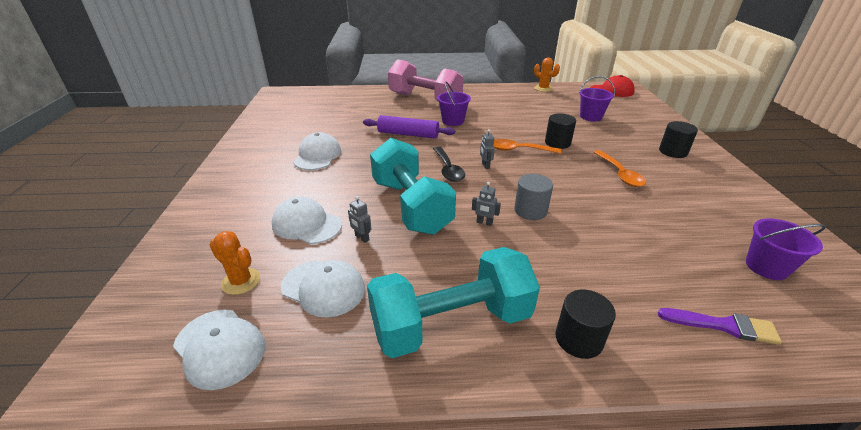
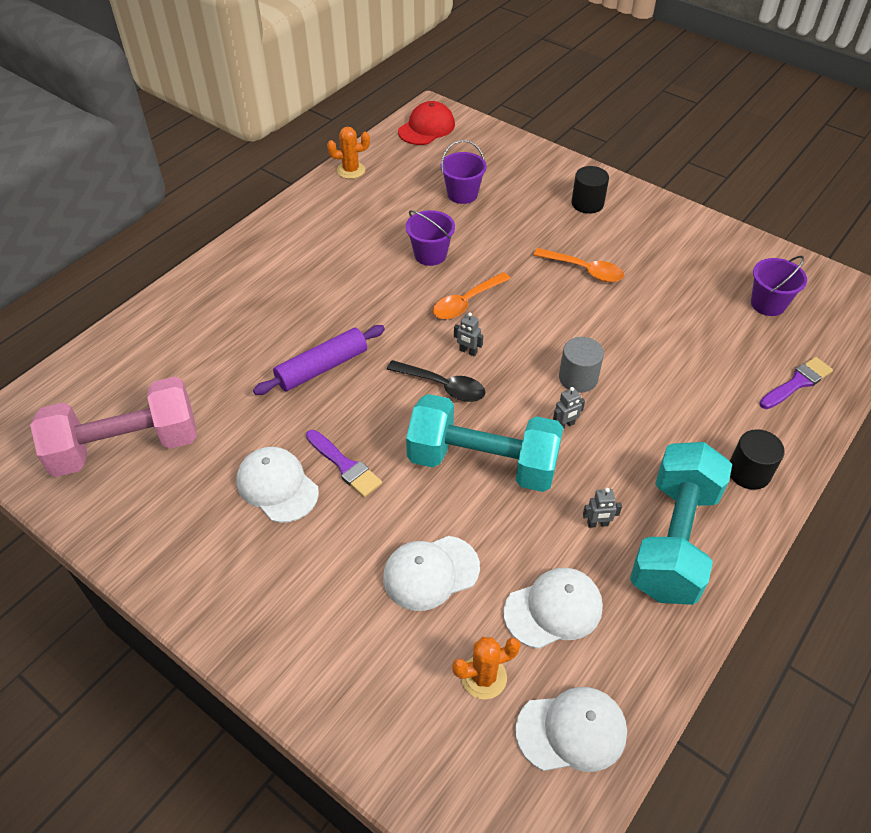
camera: 50 degrees left, 15 degrees up
grey robot [348,196,371,243] -> grey robot moved to [583,488,622,528]
pink dumbbell [388,59,464,102] -> pink dumbbell moved to [30,377,197,477]
purple bucket [437,82,471,126] -> purple bucket moved to [406,210,455,266]
black cylinder [545,113,576,149] -> none
none -> purple brush [306,430,382,497]

